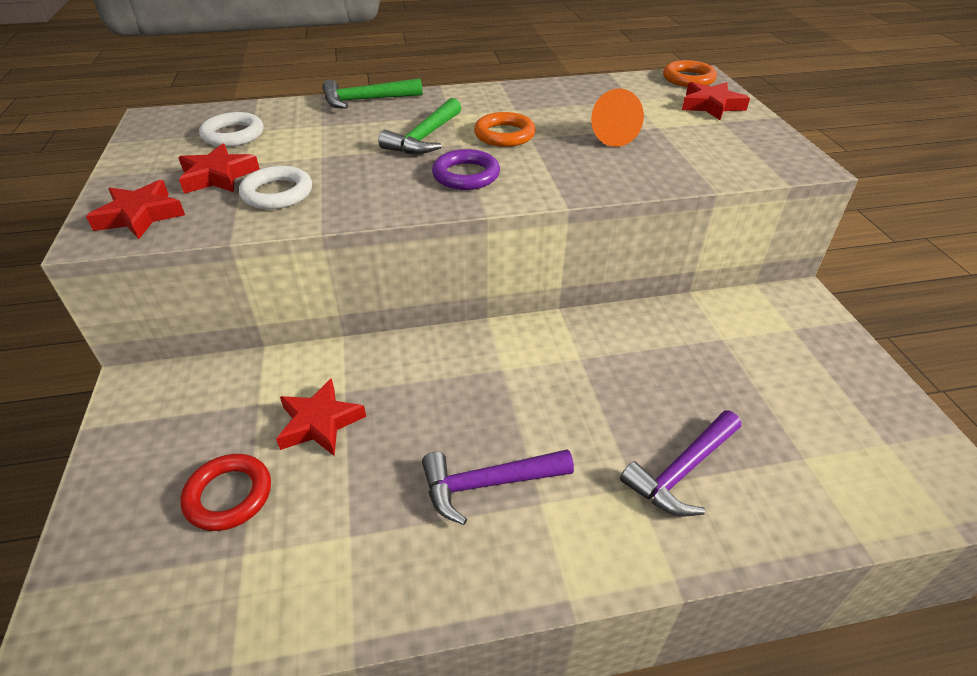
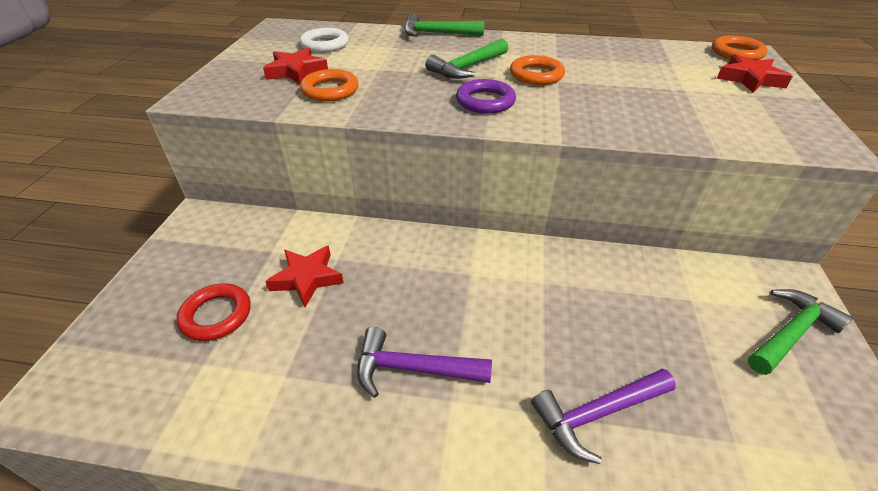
camera: 20 degrees right, 0 degrees up
red star [86,180,185,239] -> none
white ring [239,166,312,209] -> orange ring [300,69,359,102]
orange cone [591,88,644,147] -> none
none -> green hammer [748,289,853,375]

